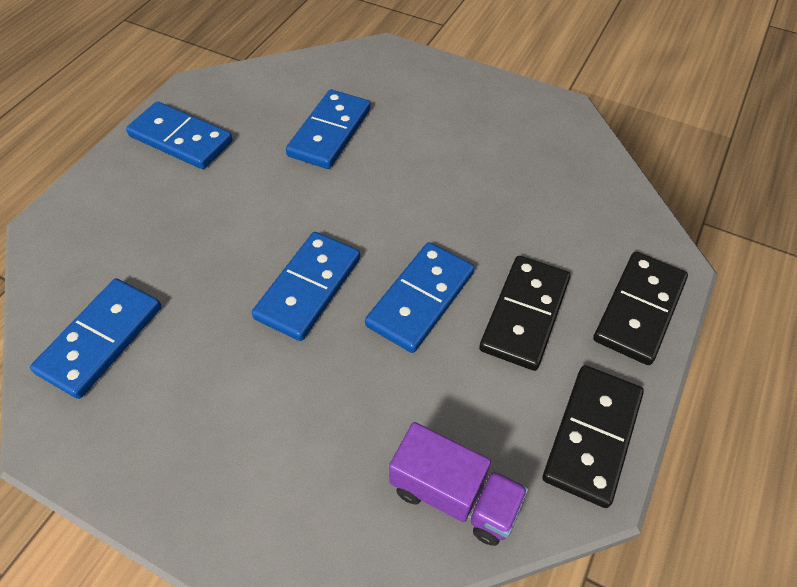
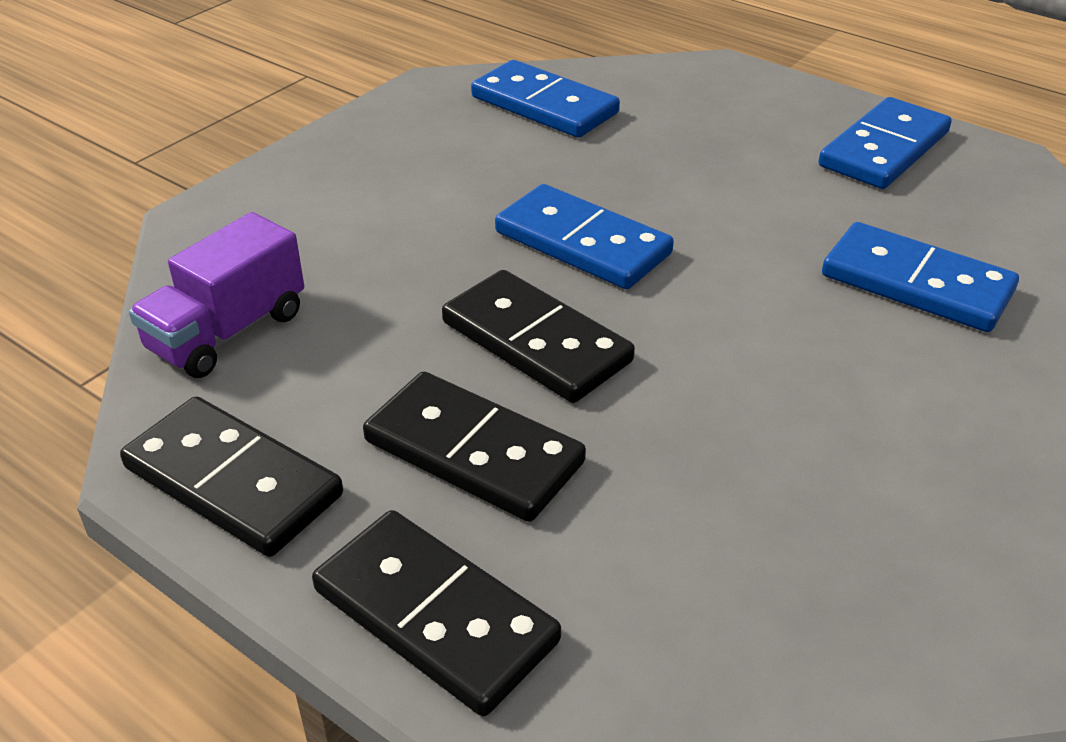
camera: 100 degrees right, 15 degrees down
blue domino [365,242,474,353] -> black domino [442,270,635,403]

